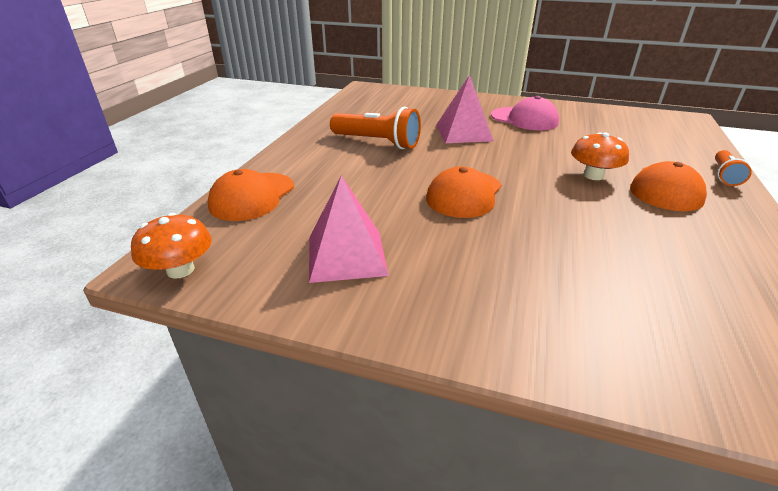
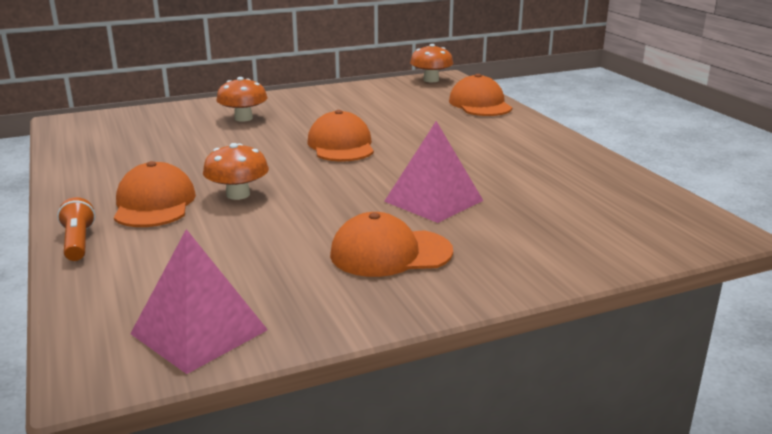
camera: 140 degrees right, 10 degrees down
pink pyramid [309,176,389,283] -> pink pyramid moved to [130,229,268,374]
orange flashlight [330,107,421,149] -> none
pink cap [491,96,559,131] -> orange cap [330,212,453,277]
none -> orange mushroom [216,77,267,122]

